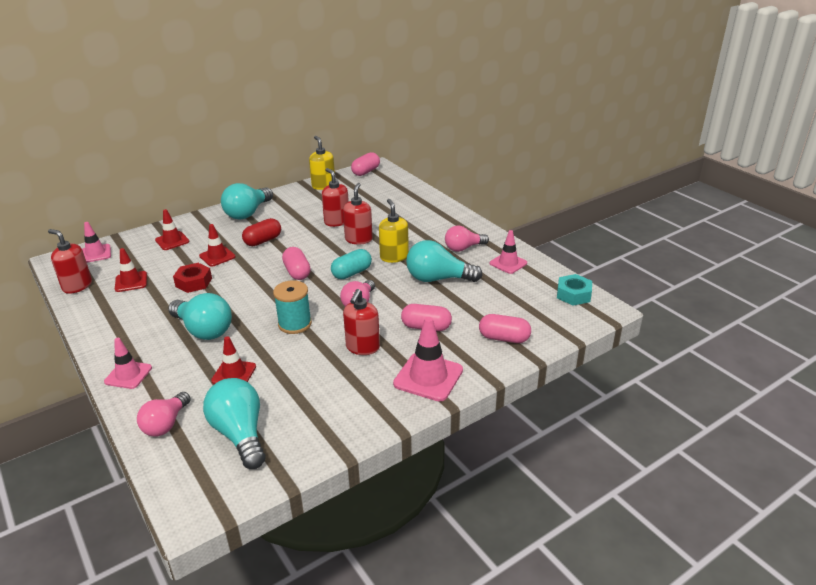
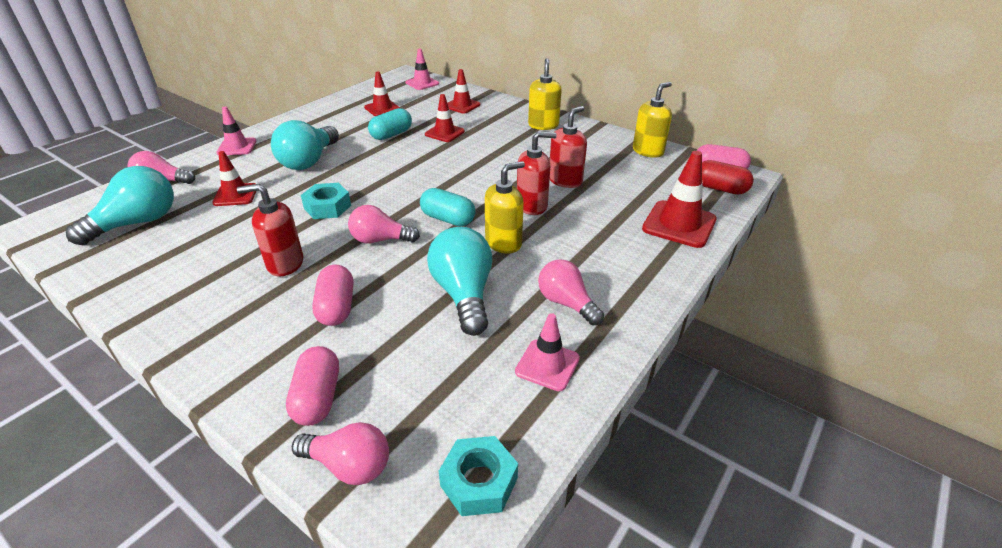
camera: 70 degrees right, 5 degrees up
red soap dispenser [48,229,92,294] -> none
red nut [173,263,212,293] -> turquoise capsule [368,108,412,140]
turquoise light bulb [221,183,273,220] -> yellow soap dispenser [528,58,562,130]
red capsule [242,218,281,246] -> red capsule moved to [702,160,754,195]
turquoise spool [273,280,312,334] -> turquoise nut [301,183,351,219]
pink capsule [282,247,311,280] -> none
pink traffic cone [393,317,463,402] -> none
none -> pink light bulb [292,422,389,485]
none -> red traffic cone [642,151,717,248]

